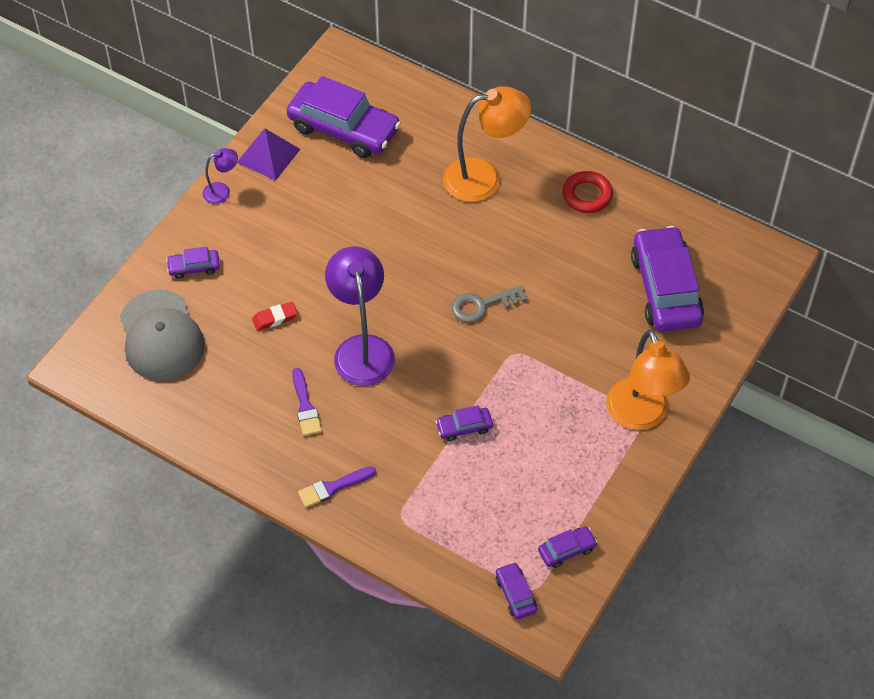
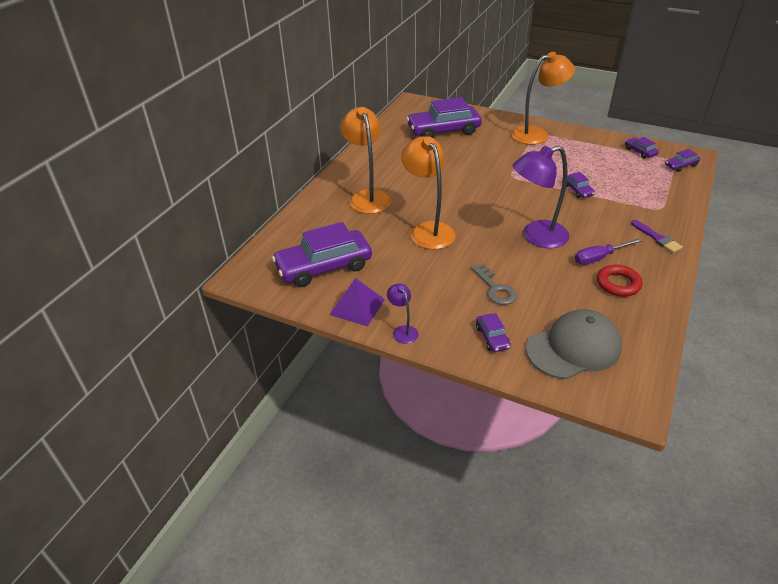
camera: 95 degrees left, 15 degrees down
red eraser [252,302,298,331] -> none
purple car [286,76,401,158] -> purple car turned 135 degrees counterclockwise [272,222,372,287]
purple brush [292,368,322,436] -> purple screwdriver [575,238,643,265]
grey key [452,285,527,322] -> grey key moved to [471,263,517,305]
red ring [562,171,613,213] -> red ring moved to [597,265,642,297]
none -> orange lamp [401,136,456,249]

